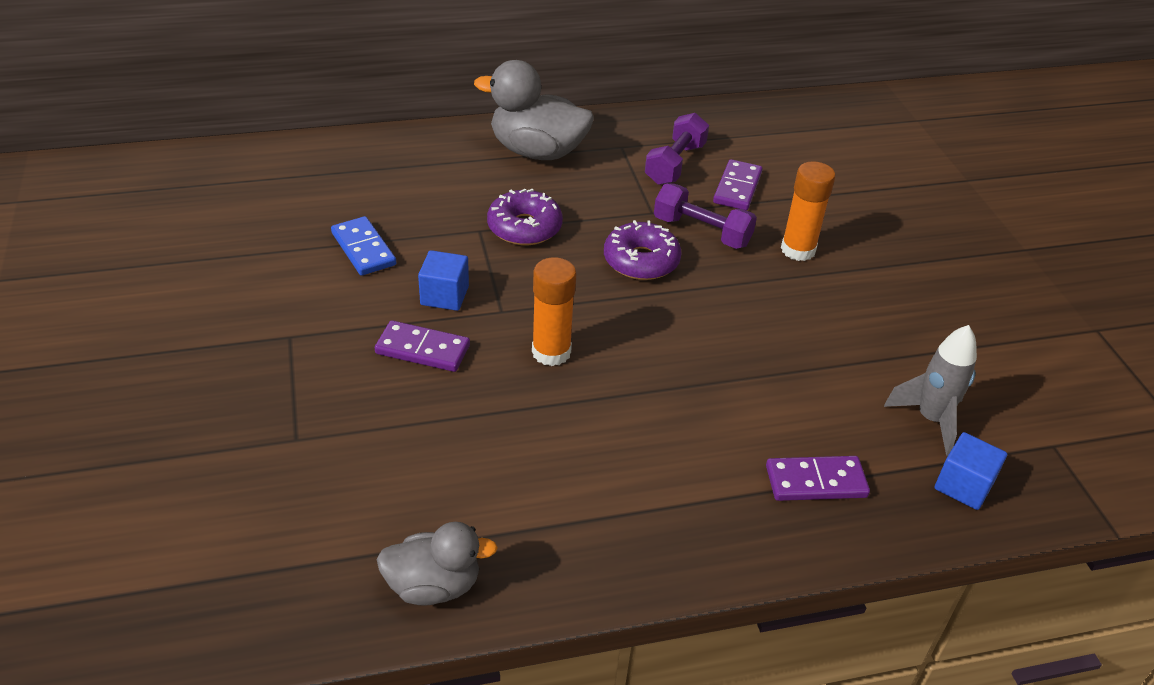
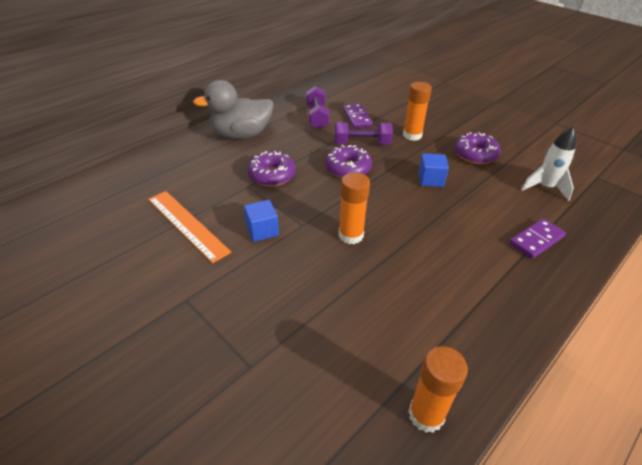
camera: 30 degrees left, 0 degrees up
blue domino [331,216,396,276] -> orange ruler [148,191,232,263]
purple domino [375,320,470,372] -> none
grey duck [377,522,498,605] -> orange glue stick [408,346,468,433]
grey rocket [884,325,977,456] -> white rocket [521,126,577,201]
blue cube [935,432,1007,510] -> blue cube moved to [418,153,449,187]
none -> purple donut [454,132,501,164]

